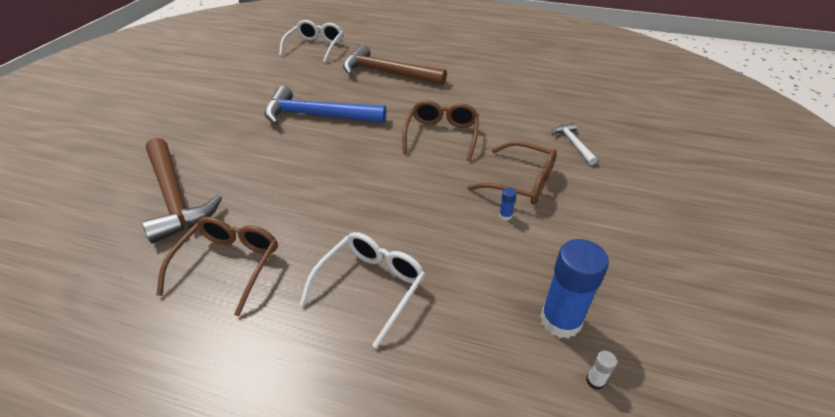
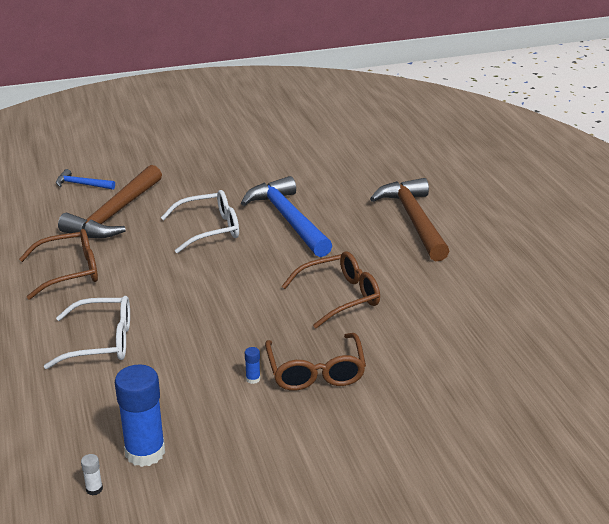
camera: 55 degrees right, 10 degrees down
white glasses [279,20,343,62] -> white glasses moved to [161,190,239,253]
white hammer [552,123,597,165] -> none
none -> blue hammer [56,169,115,190]

